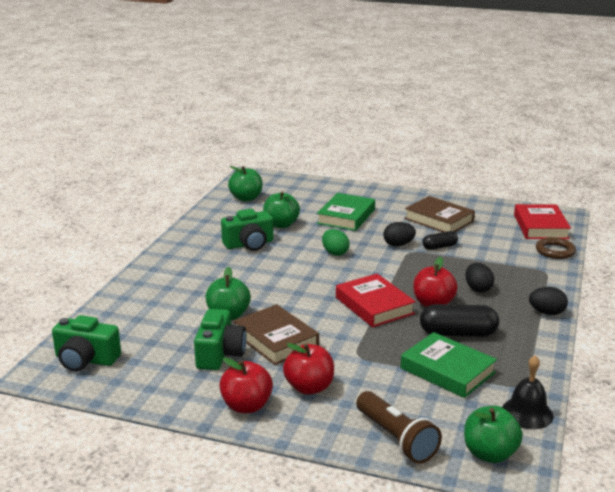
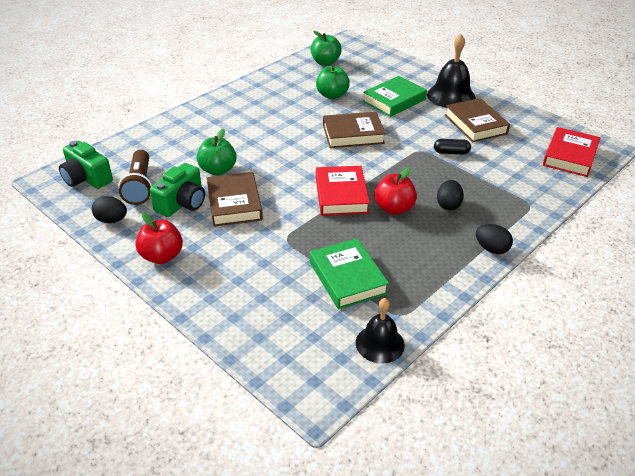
camera: 25 degrees right, 15 degrees up
green camera [221,209,273,251] -> none
red apple [283,343,334,395] -> none
green egg [322,229,350,256] -> brown book [323,112,386,148]
brown flashlight [356,391,442,464] -> brown flashlight moved to [118,150,152,205]
black egg [383,222,416,246] -> black egg moved to [92,196,127,223]
black capsule [420,304,499,337] -> none
green apple [464,406,523,463] -> none
brown ring [536,237,576,259] -> none
none -> black bell [427,34,476,108]

